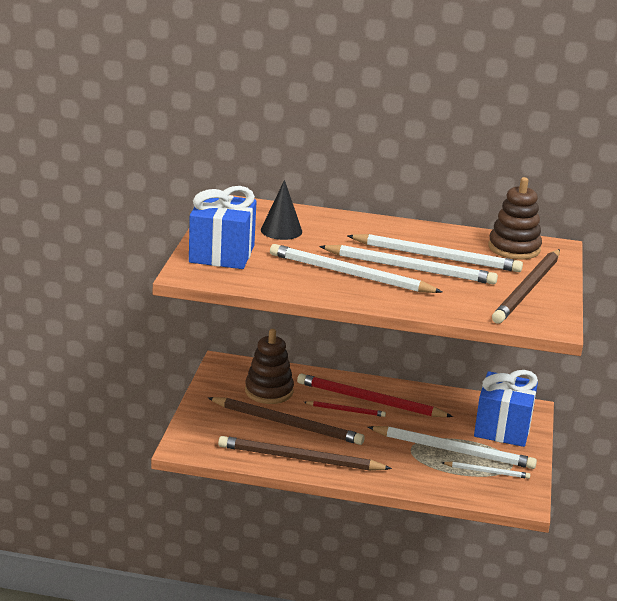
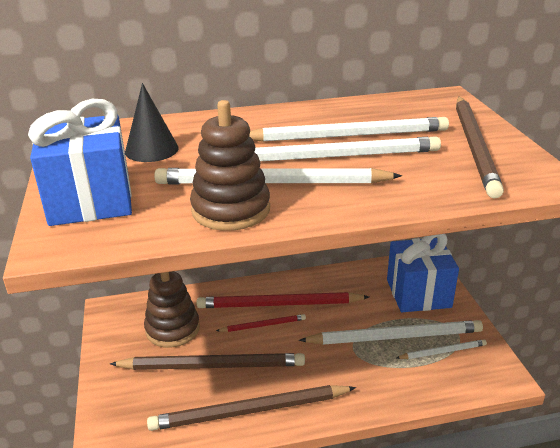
camera: 20 degrees left, 5 degrees up
brown stacking toy [488,177,542,260] -> brown stacking toy moved to [190,100,270,231]

